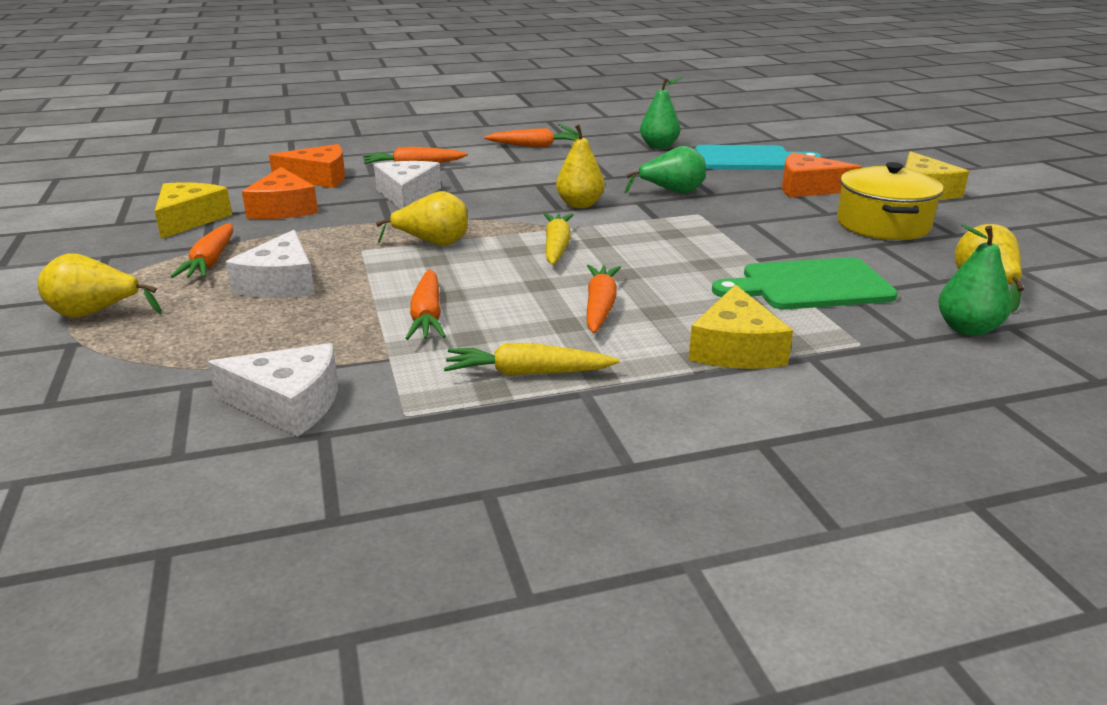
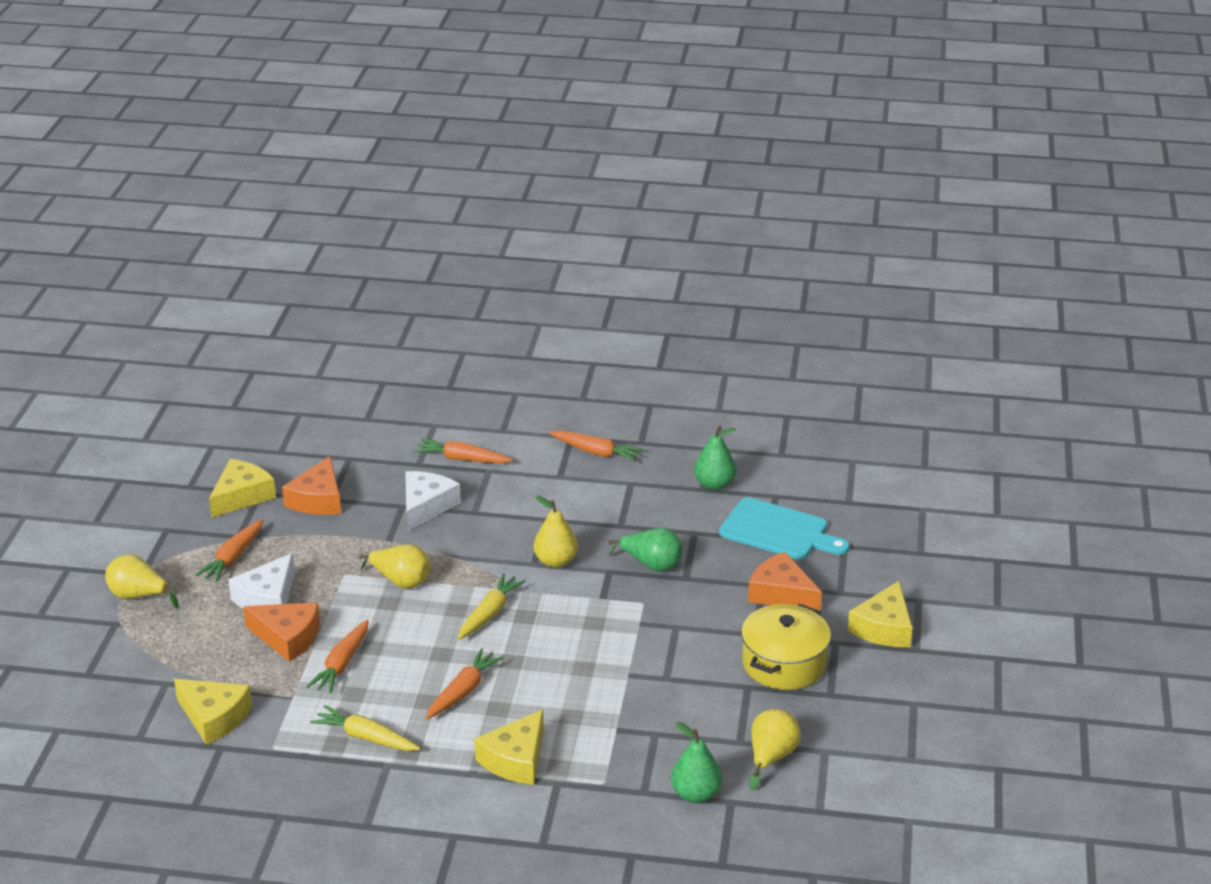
camera: 25 degrees right, 5 degrees up
white cheese [208,343,338,437] -> yellow cheese [174,679,252,745]
orange cheese [269,144,345,188] -> orange cheese moved to [243,602,320,662]
green cutting board [712,257,898,310] -> none

